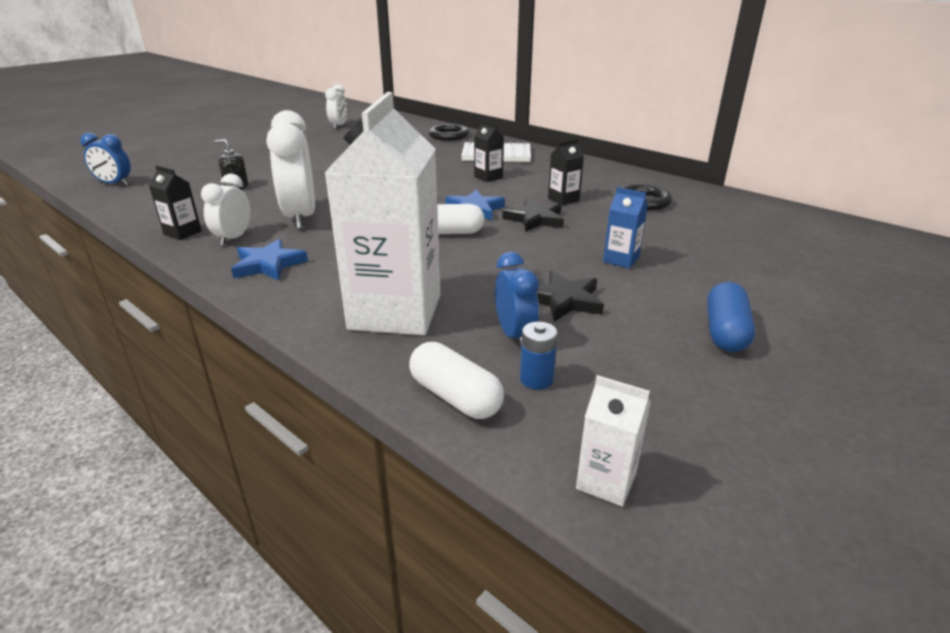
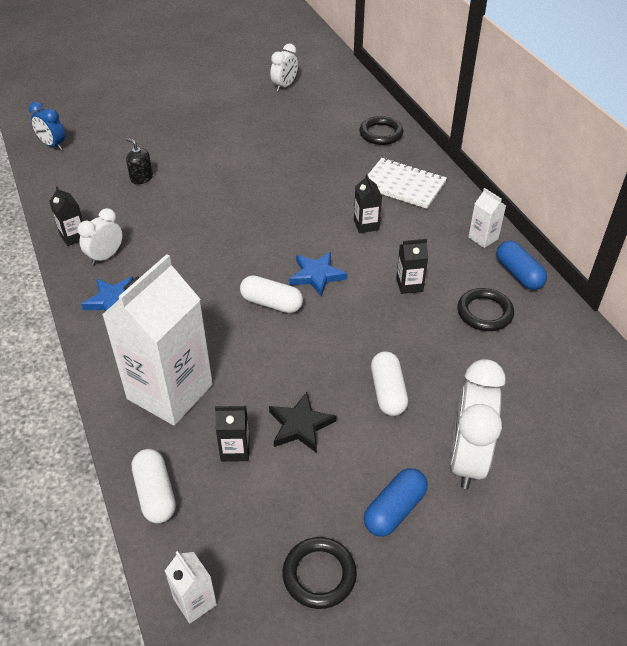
camera: 25 degrees right, 15 degrees up
white clock [267,110,315,229] -> white clock moved to [450,359,506,489]
blue clock [495,252,539,348] -> black carton [215,406,250,462]
black star [502,199,564,232] -> none
blue battery [520,322,558,390] -> none
blue carton [603,187,648,269] -> white capsule [371,351,408,416]
none -> black ring [283,537,357,609]
none -> white carton [468,188,506,248]
none -> blue capsule [497,241,547,290]

